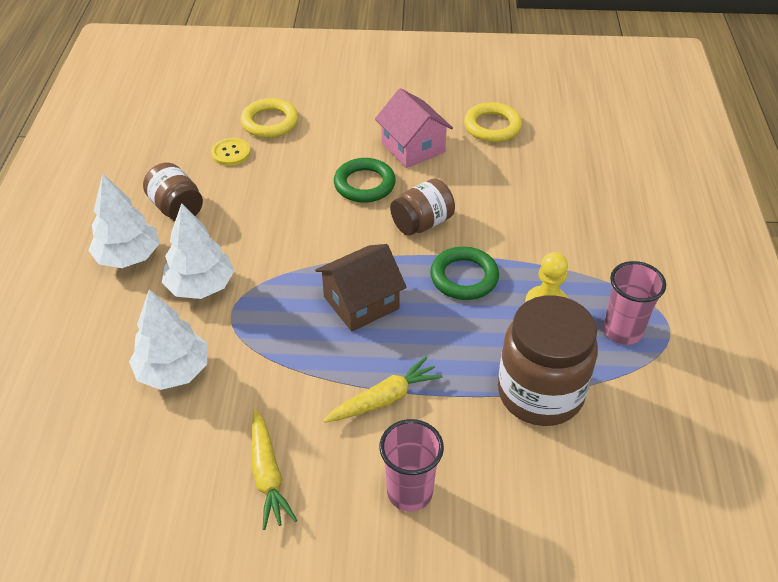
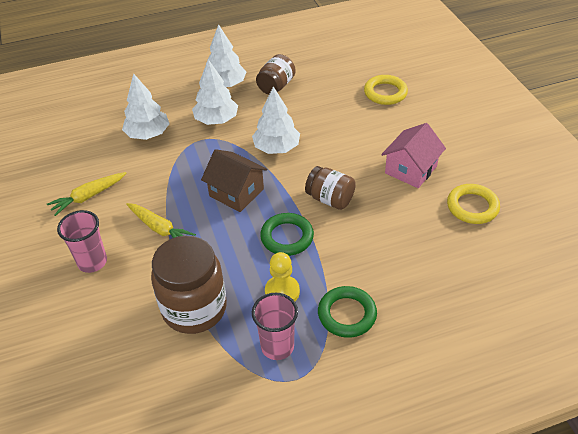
camera: 70 degrees right, 0 degrees up
yellow button [211,138,251,166] -> none
green ring [334,158,396,203] -> green ring moved to [318,286,377,338]
none -> white tree [252,86,300,154]

